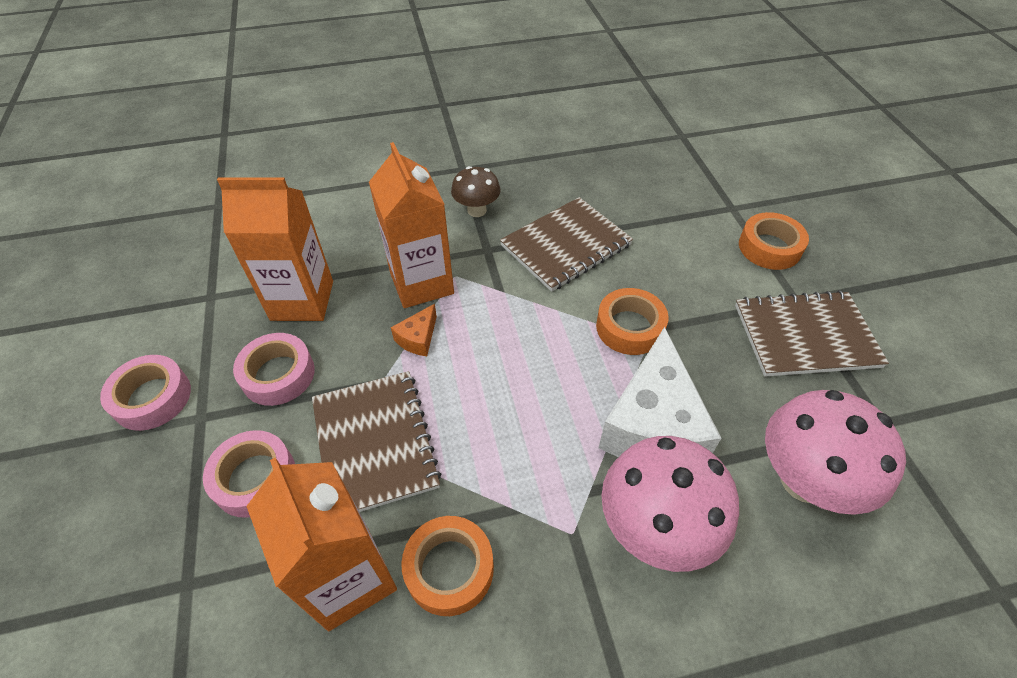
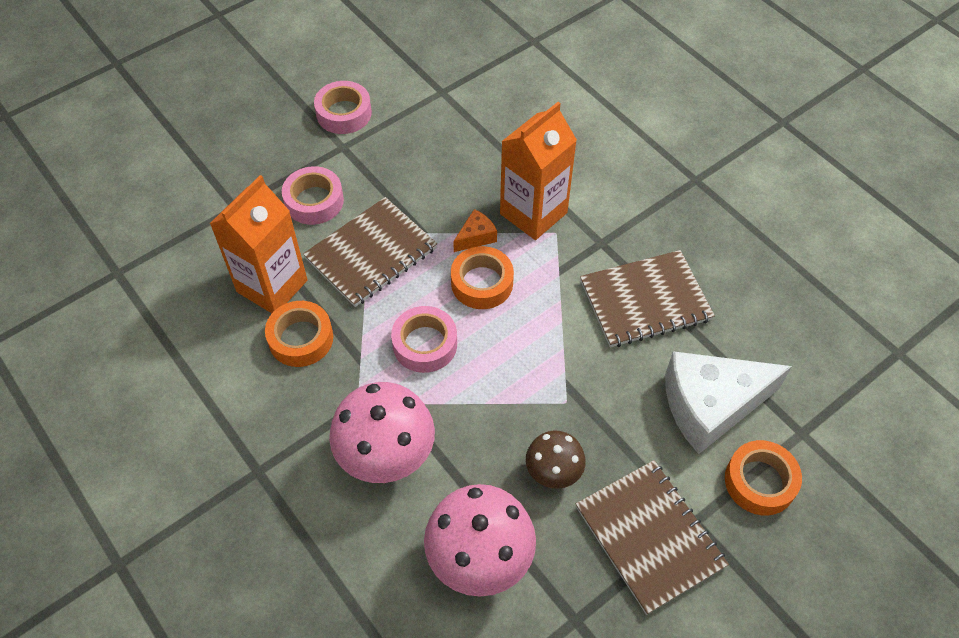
camera: 65 degrees right, 5 degrees up
orange carton [217,178,333,321] -> none
pink tape [233,333,315,406] -> pink tape moved to [391,306,457,373]
orange cheese [391,304,437,356] -> orange cheese turned 135 degrees clockwise [453,209,497,252]
brown mushroom [451,166,501,217] -> brown mushroom moved to [526,431,586,489]
brown notebook [500,197,633,292] -> brown notebook turned 45 degrees counterclockwise [580,250,715,347]
orange tape [596,288,669,355] -> orange tape moved to [451,246,514,309]
white cheese [598,327,721,457] -> white cheese moved to [665,351,792,454]

